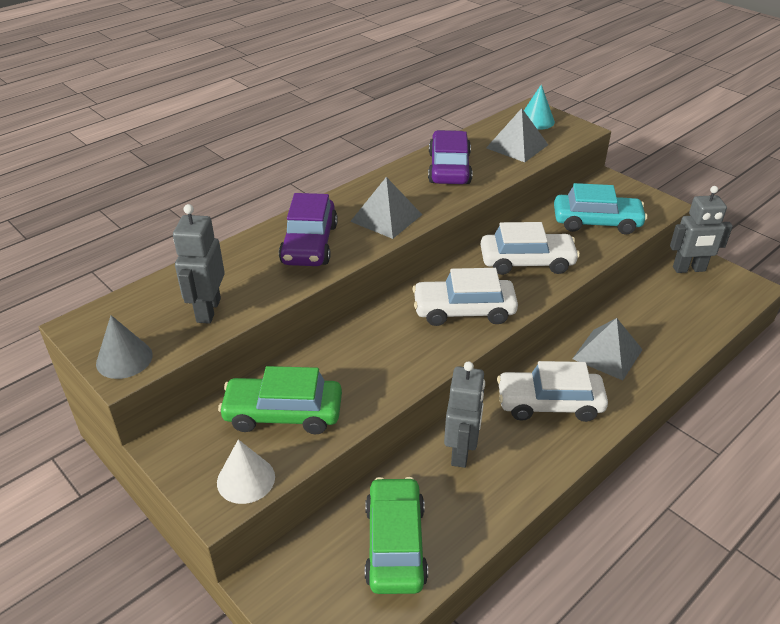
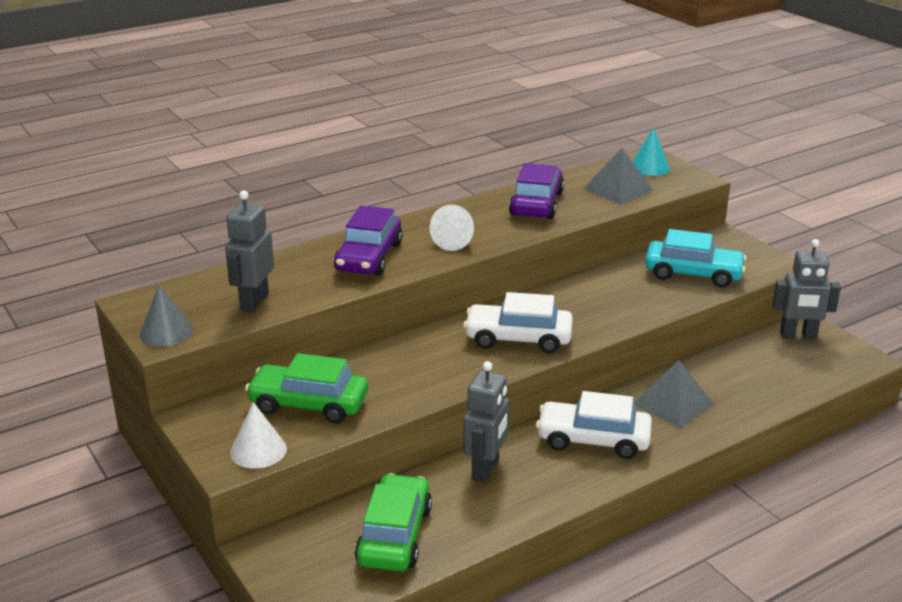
camera: 10 degrees right, 10 degrees down
grey pyramid [350,177,422,239] -> white cone [429,205,474,251]
white car [481,222,580,275] -> none

